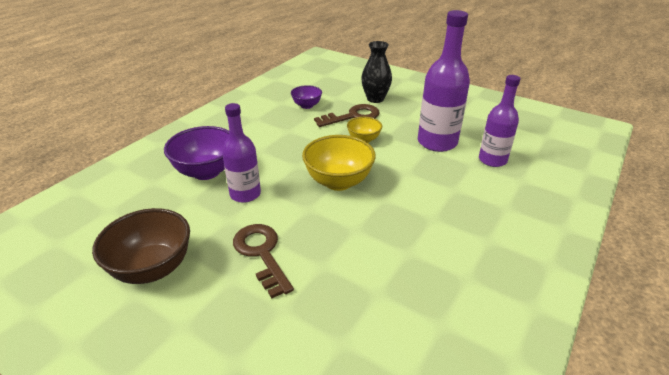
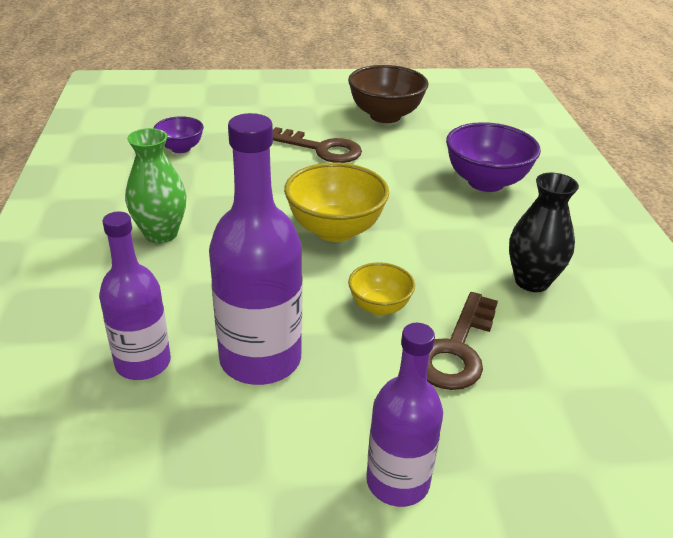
camera: 140 degrees right, 0 degrees up
purple bottle [222,103,261,203] -> purple bottle moved to [366,323,443,507]
purple bowl [291,85,322,109] -> purple bowl moved to [154,116,204,153]
black vase [361,41,392,103] -> black vase moved to [509,173,579,292]
none -> green vase [125,128,186,243]

